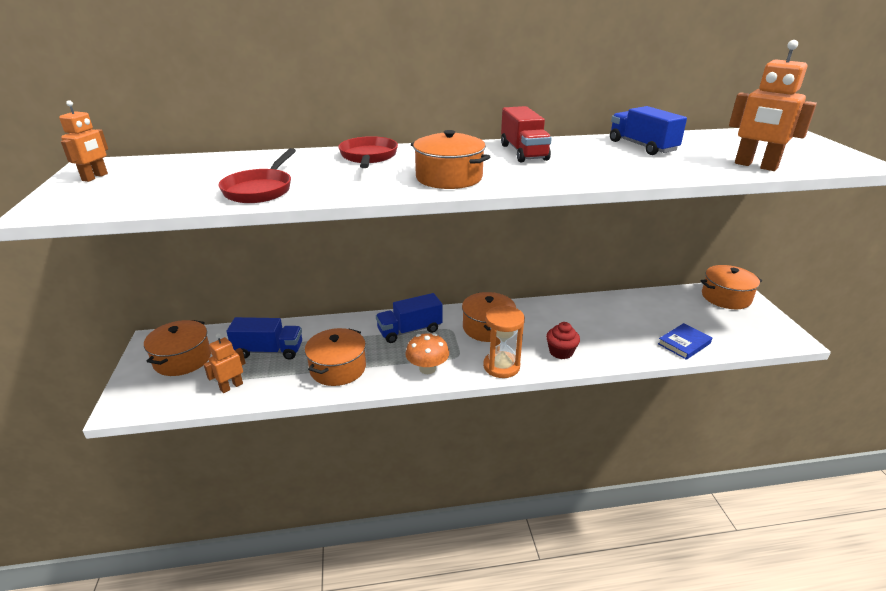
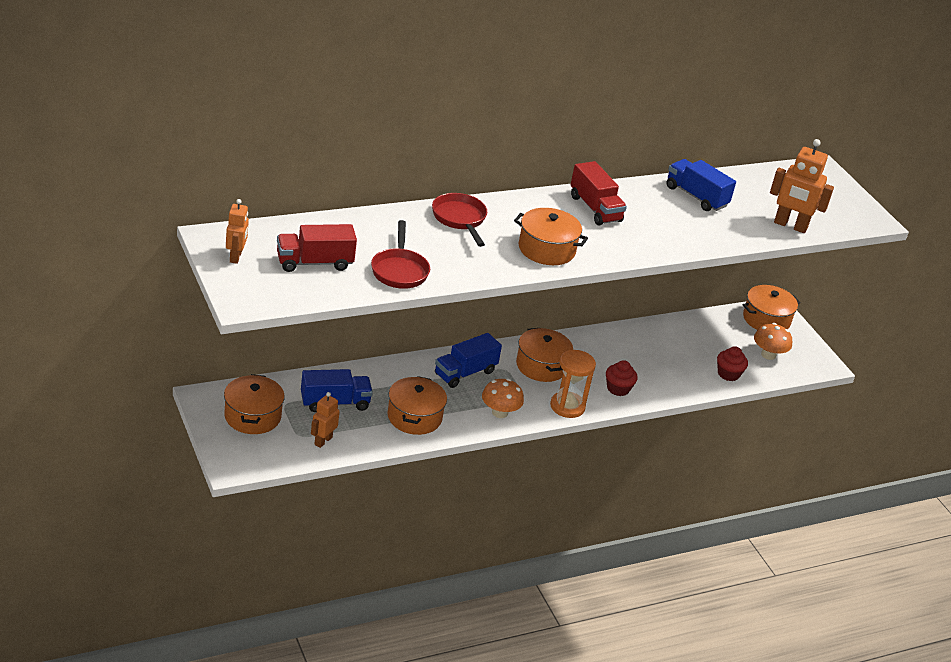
camera: 20 degrees left, 5 degrees up
blue book [658,323,712,360] -> red cupcake [717,346,748,381]
none -> red truck [277,224,357,272]
none -> orange mushroom [754,323,792,360]

